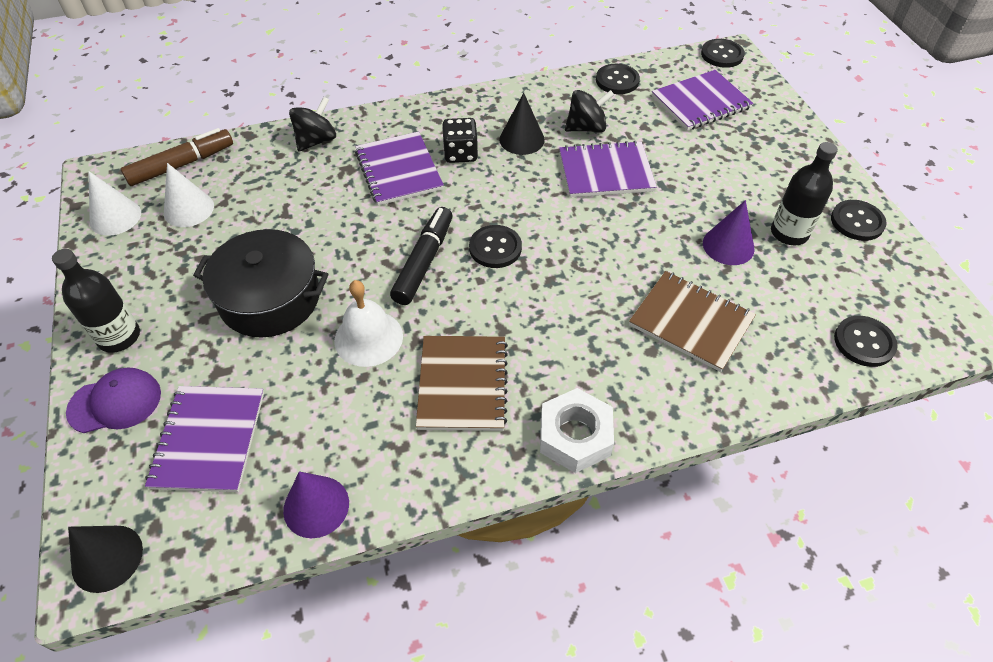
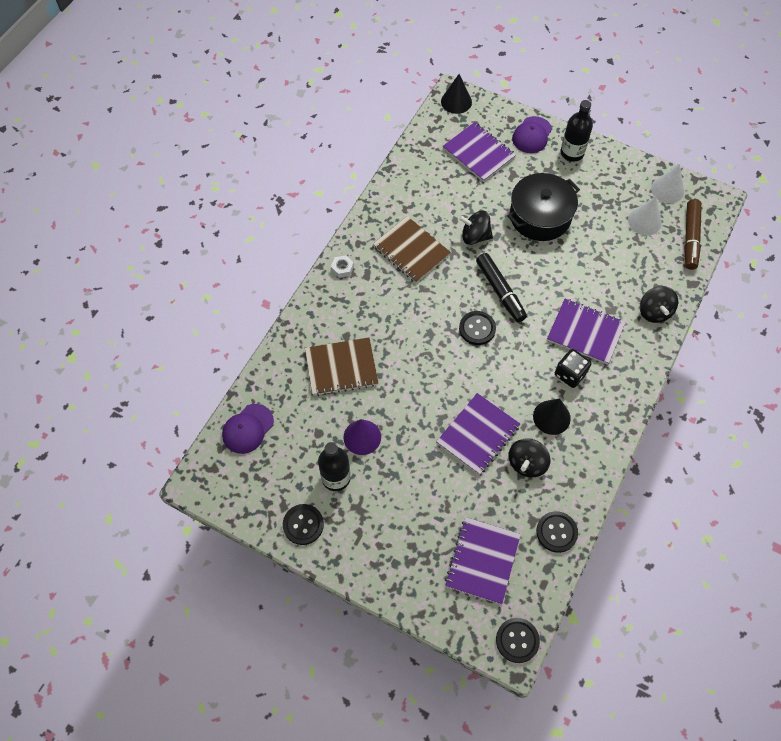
camera: 135 degrees right, 10 degrees up
purple cone [283,471,349,538] -> none
white bell [334,280,403,367] -> black spinning top [459,211,493,245]
white nut [540,388,614,473] -> white nut [331,255,354,278], size x0.51
black button [834,316,898,367] -> purple cap [222,404,274,454]

